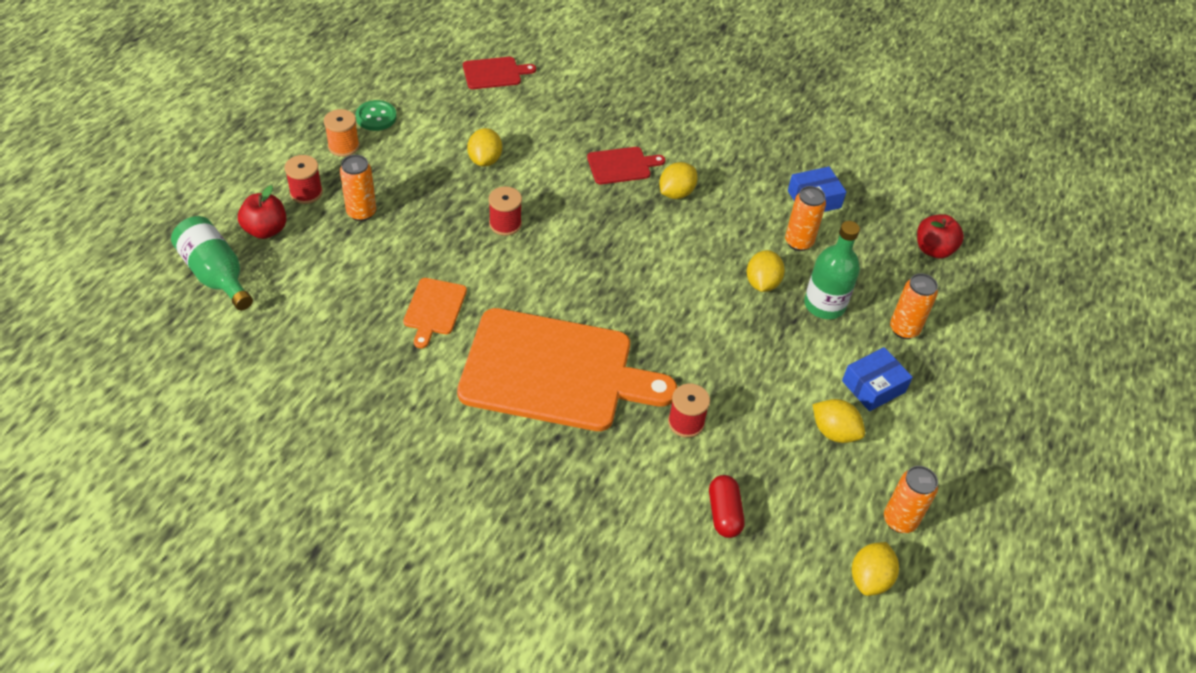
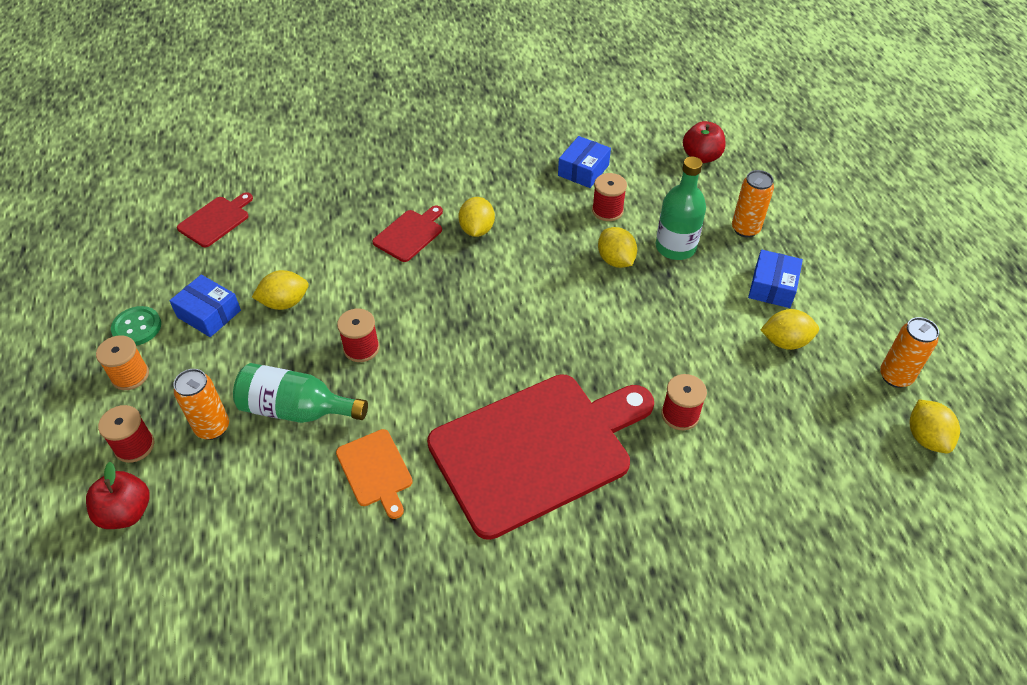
camera: 35 degrees left, 0 degrees up
green bottle [171,216,253,310] -> green bottle moved to [233,363,368,423]
orange cutting board [457,308,677,431] -> red cutting board [427,374,654,540]
yellow lemon [467,128,502,167] -> yellow lemon turned 75 degrees counterclockwise [252,270,309,310]
red capsule [709,475,745,538] -> none
orange can [785,186,826,251] -> red spool [592,173,627,221]
none -> blue box [169,275,241,337]

